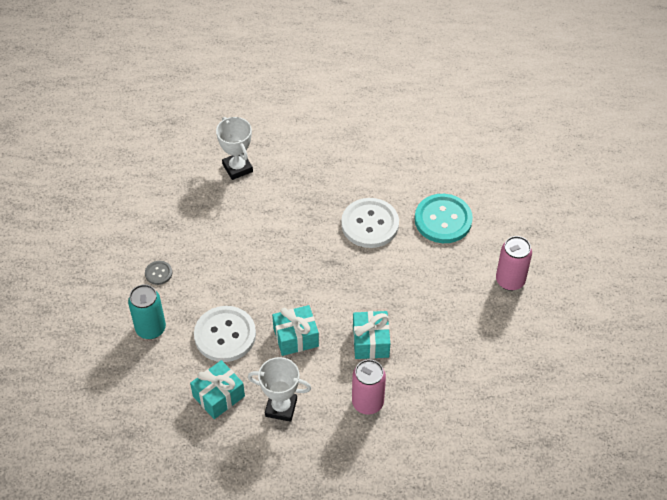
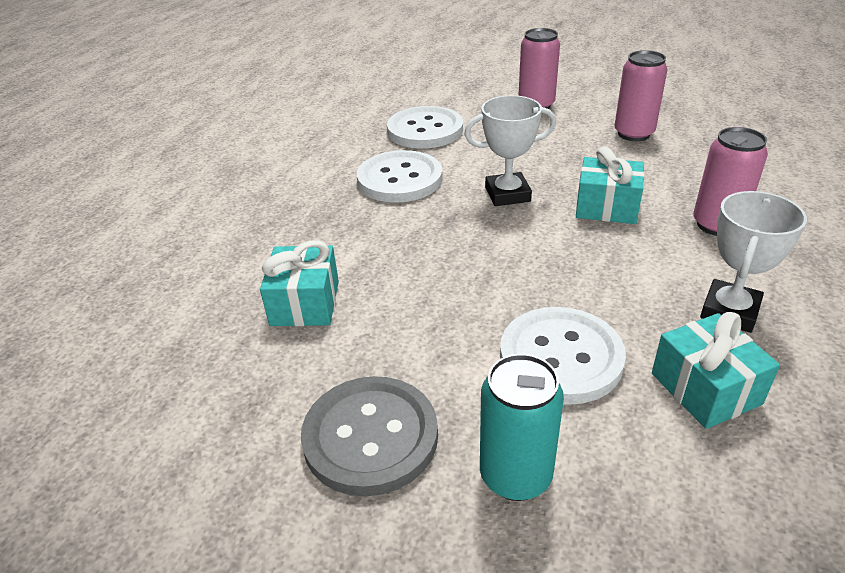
camera: 70 degrees left, 15 degrees down
grey button [145,261,172,285] -> grey button [301,376,438,496], size x2.17
white trophy [216,117,253,180] -> white trophy moved to [464,95,556,206]
turquoise gift [272,305,319,356] -> turquoise gift moved to [260,240,339,326]
turquoise button [415,194,473,243] -> white button [387,106,463,149]
none -> pink can [615,50,667,141]

